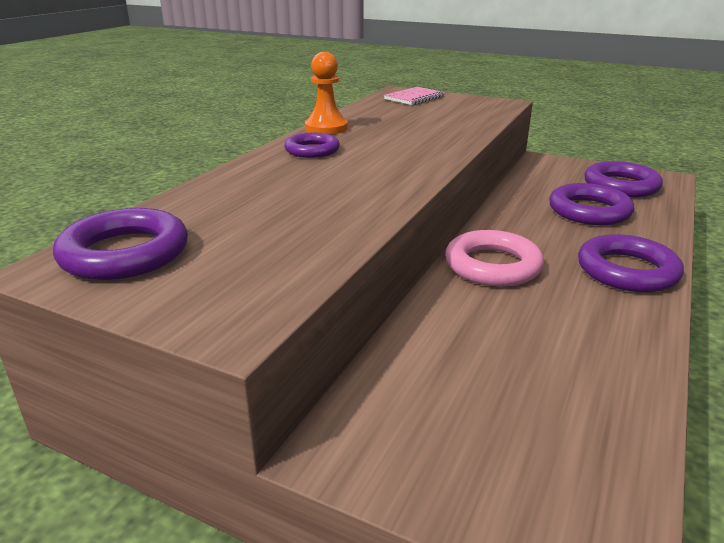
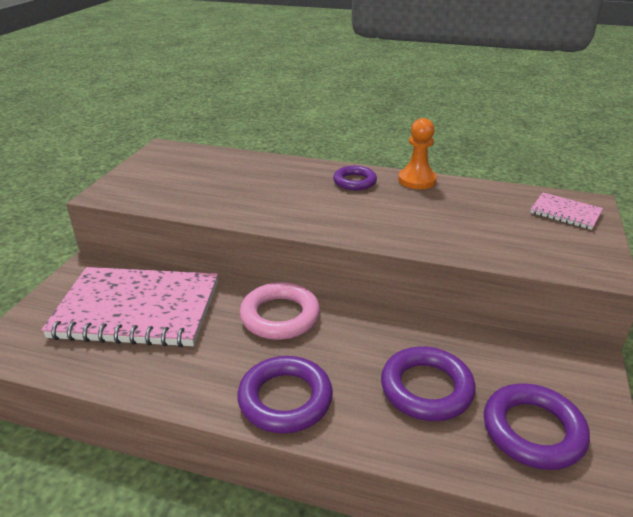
camera: 80 degrees right, 5 degrees up
purple ring [53,208,188,280] -> none
none -> pink notebook [41,267,218,347]

